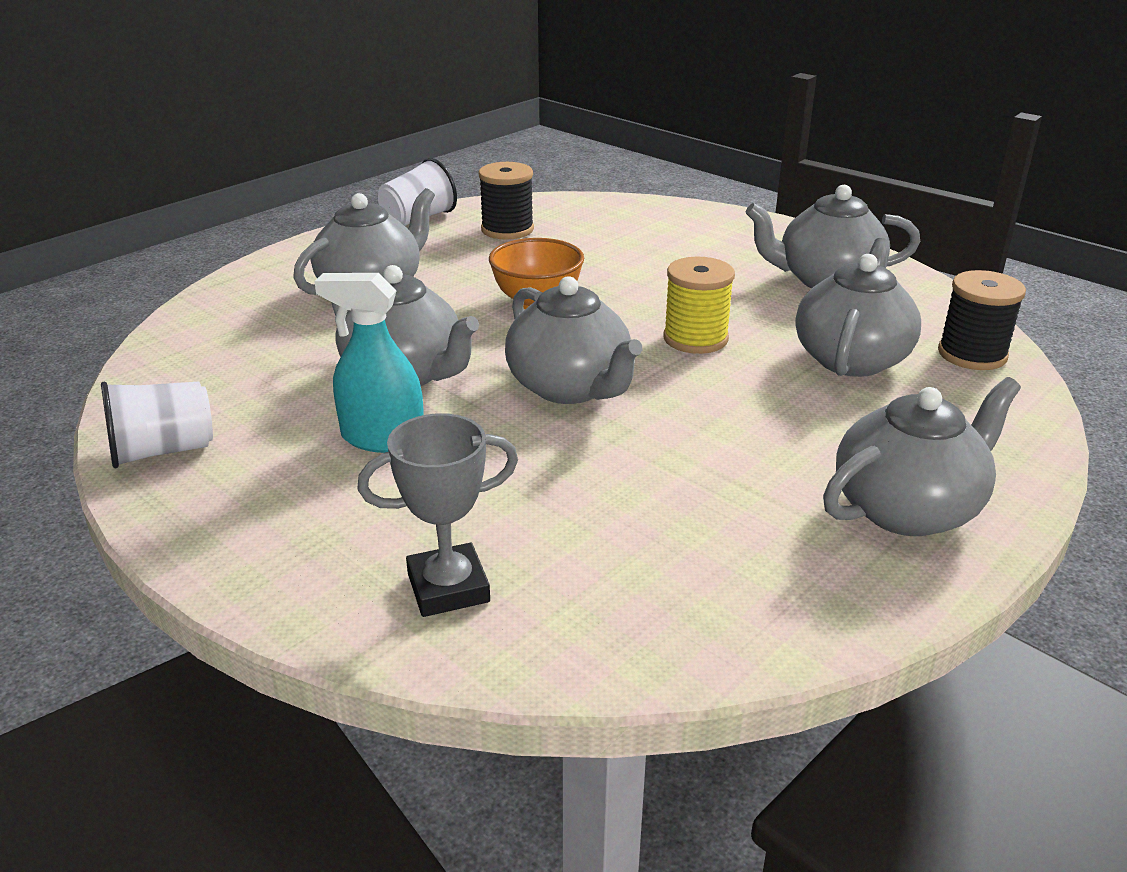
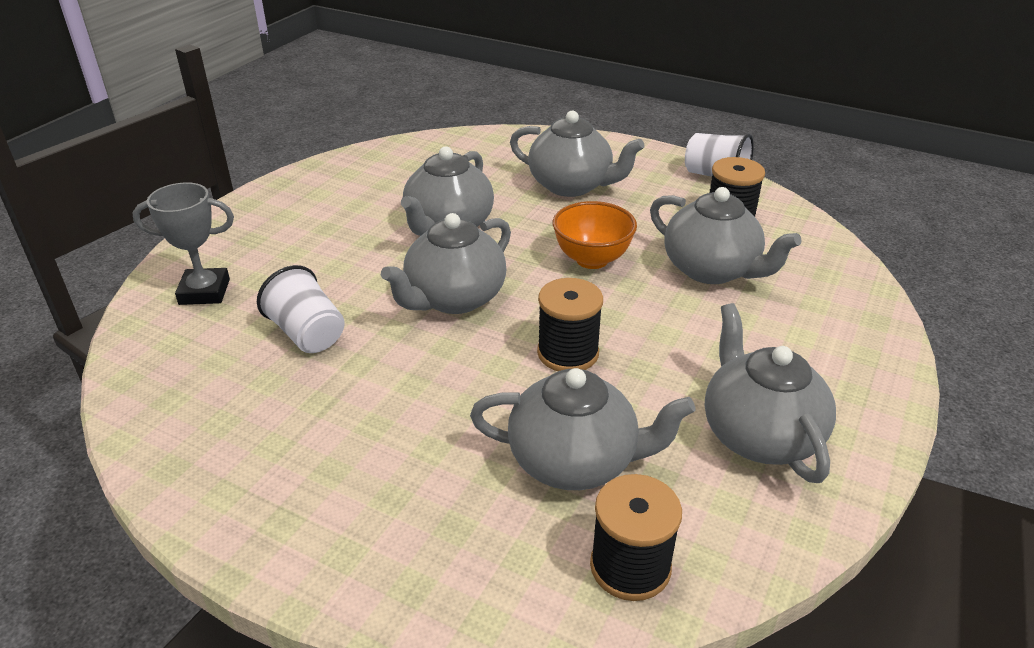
camera: 75 degrees right, 5 degrees up
white cup [101,382,213,468] -> white cup moved to [257,265,345,353]
turquoise spray bottle [314,273,424,453] -> none
grey trophy [357,413,518,617] -> grey trophy turned 60 degrees counterclockwise [132,182,234,305]
yellow spool [663,257,735,354] -> black spool [537,278,603,371]
grey teapot [823,377,1021,536] -> grey teapot moved to [650,187,802,284]

